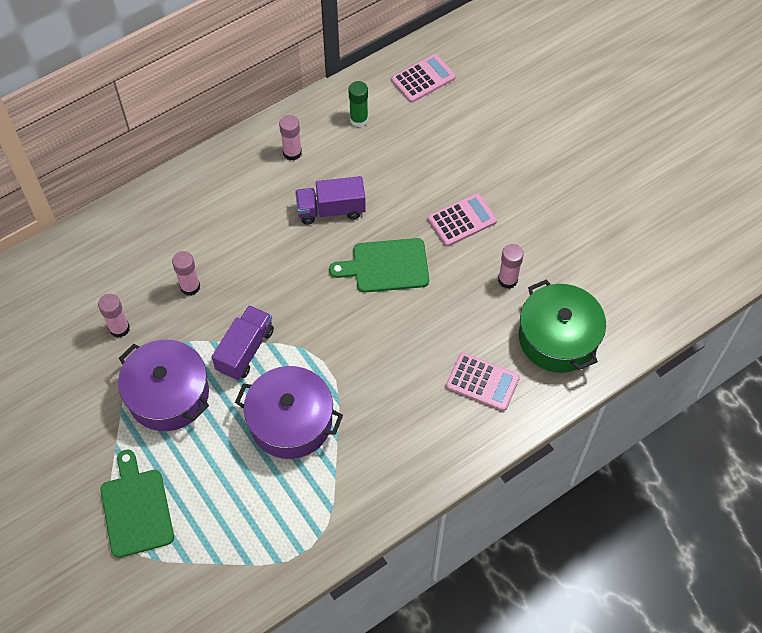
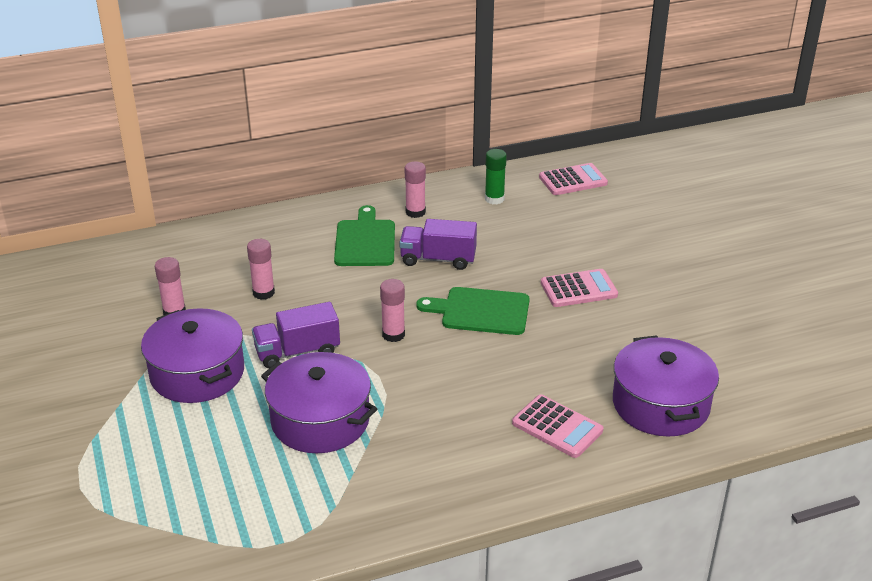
camera: 15 degrees right, 25 degrees down
green cutting board [100,450,174,558] -> green cutting board moved to [334,205,395,266]
purple truck [212,305,274,380] -> purple truck turned 150 degrees counterclockwise [252,302,340,369]
pink glue stick [498,244,524,289] -> pink glue stick moved to [380,279,405,342]
green pot [519,280,606,373] -> purple pot [613,335,719,436]

